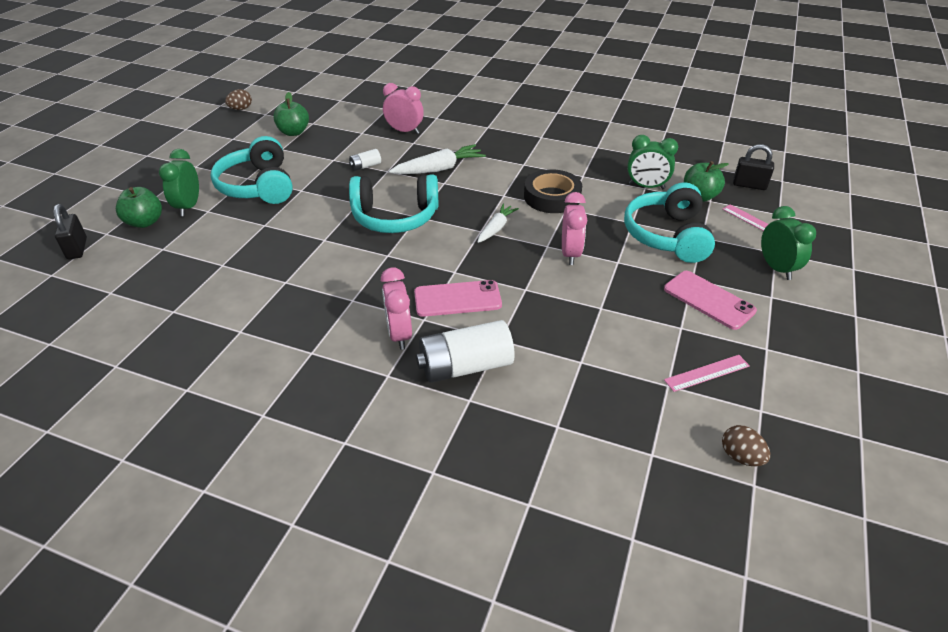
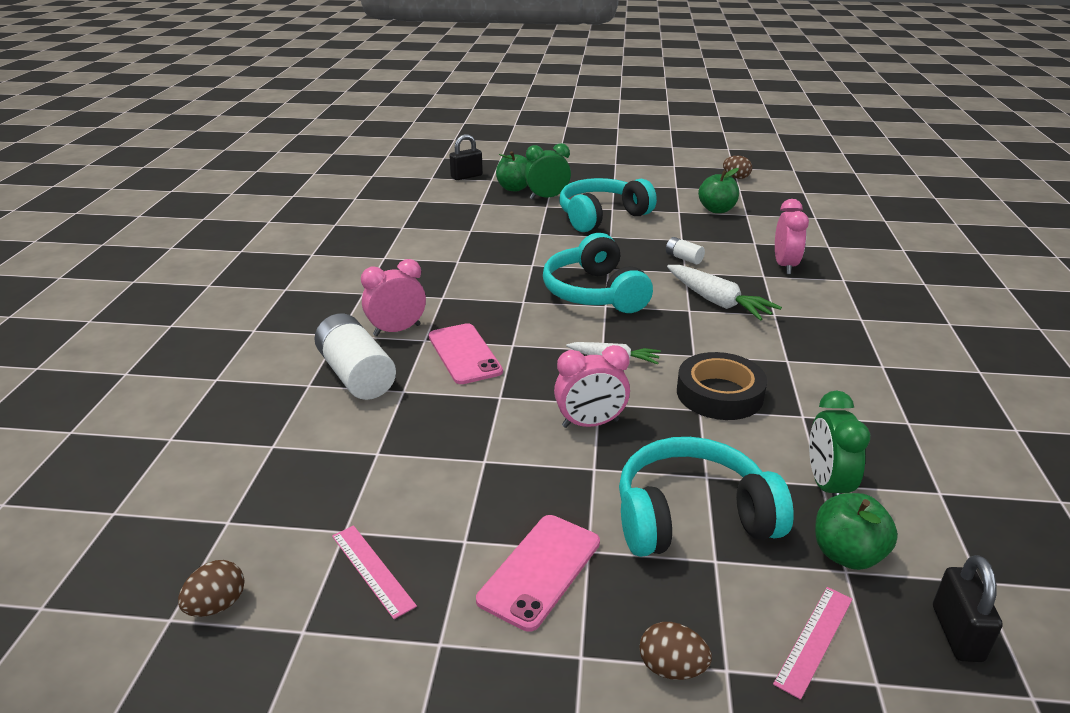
camera: 75 degrees right, 10 degrees down
green clock [761,206,816,280] -> brown egg [639,622,712,680]

